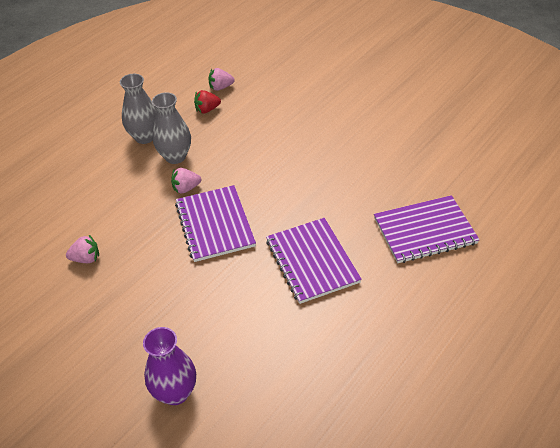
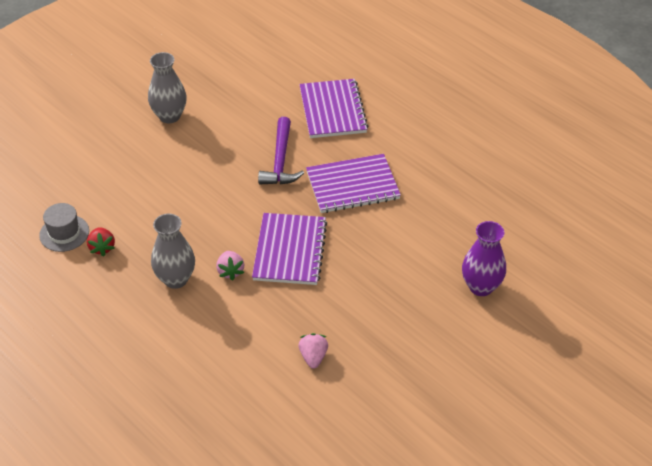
camera: 85 degrees left, 0 degrees up
grey vase [120,74,157,144] -> grey vase moved to [148,52,187,123]
purple notebook [175,185,256,262] -> purple notebook turned 75 degrees counterclockwise [252,213,327,285]
pink strawberry [208,68,235,91] -> grey hat [39,203,89,252]
none -> purple hammer [258,117,304,185]

